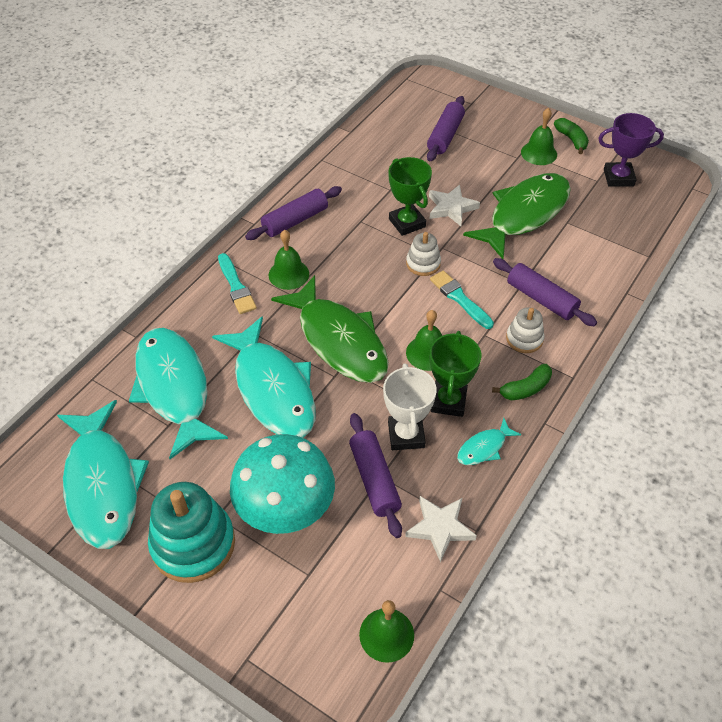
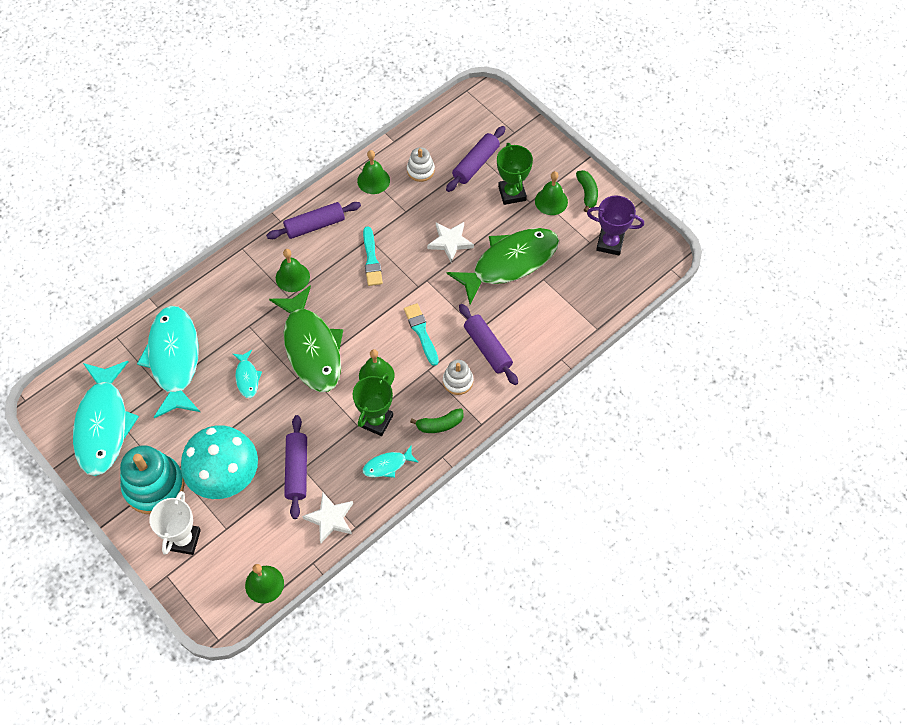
camera: 15 degrees right, 10 degrees up
turquoise fish [212,316,316,438] -> turquoise fish [233,350,262,398], size x0.43
turquoise brush [218,253,257,314] -> turquoise brush moved to [363,226,383,286]
white trophy [383,363,437,450] -> white trophy moved to [149,491,201,555]
green trophy [389,157,432,236] -> green trophy moved to [497,143,533,205]
white stacking toy [406,232,441,276] -> white stacking toy moved to [407,147,435,182]
none -> green bell [357,150,390,194]

